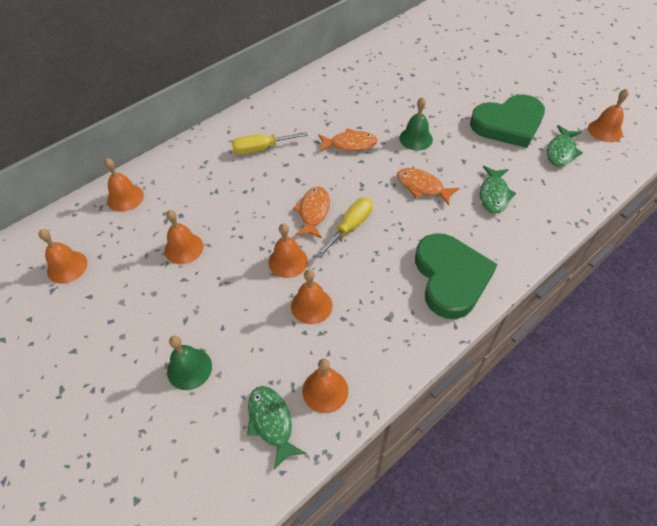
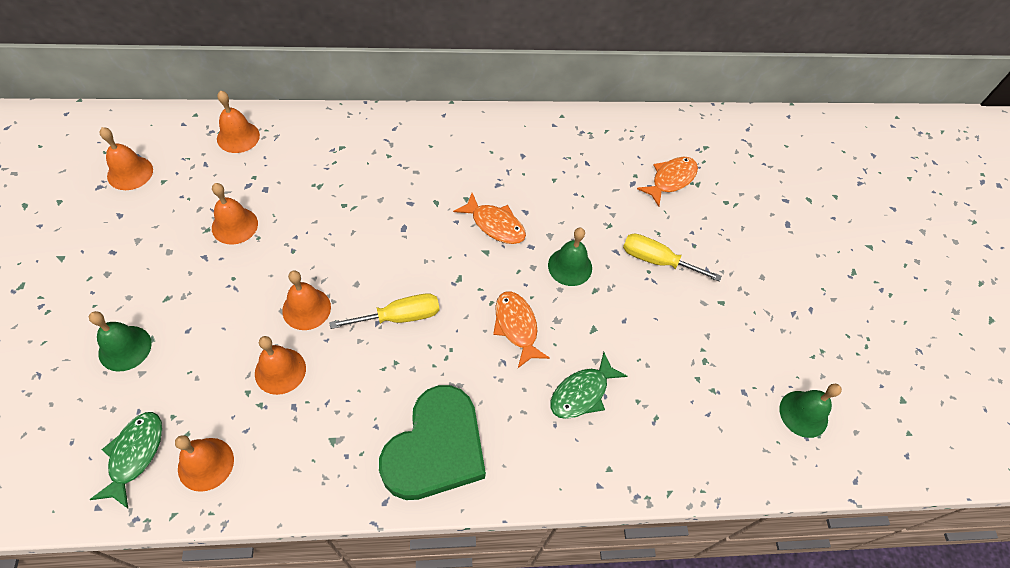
camera: 30 degrees right, 5 degrees up
yellow screwdriver [231,132,308,155] -> yellow screwdriver moved to [623,233,722,282]
orange fish [293,187,330,239] -> orange fish moved to [637,156,698,207]
green heart [470,94,545,148] -> none
green fish [547,125,583,167] -> none
orange bell [588,89,629,142] -> green bell [779,384,842,438]

